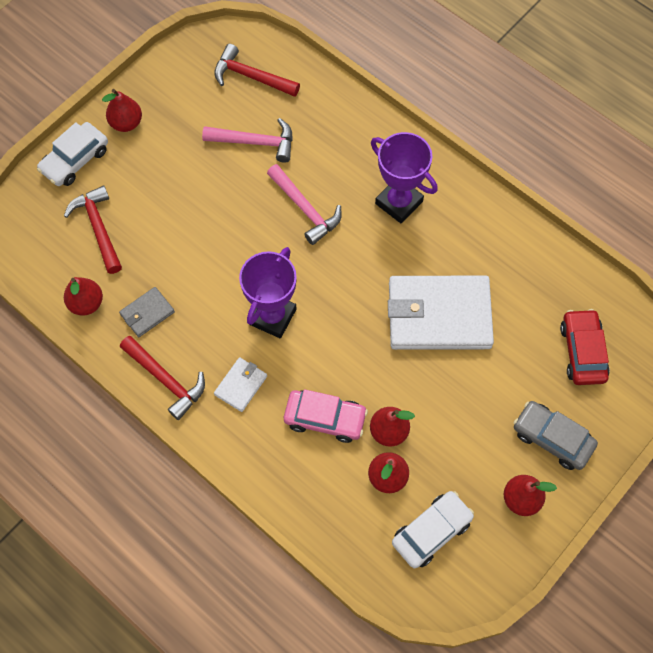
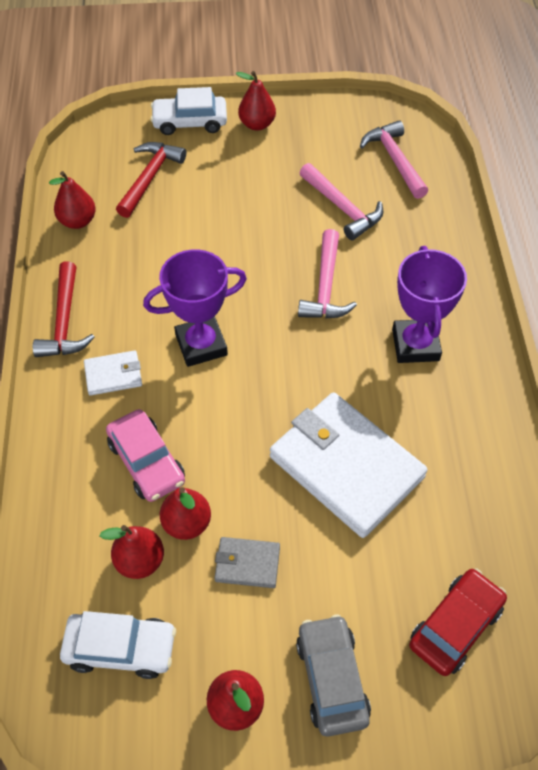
camera: 45 degrees right, 10 degrees down
grey wallet [119,287,175,337] -> grey wallet moved to [214,537,280,588]
red hammer [214,44,300,97] -> pink hammer [360,120,428,199]

